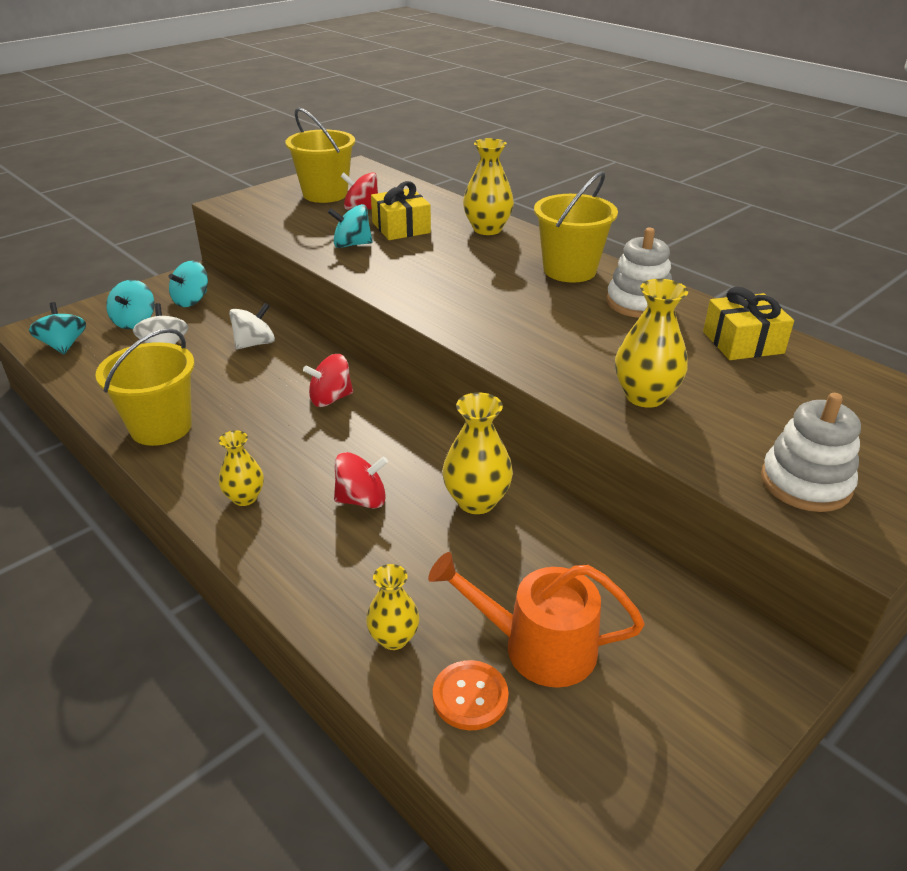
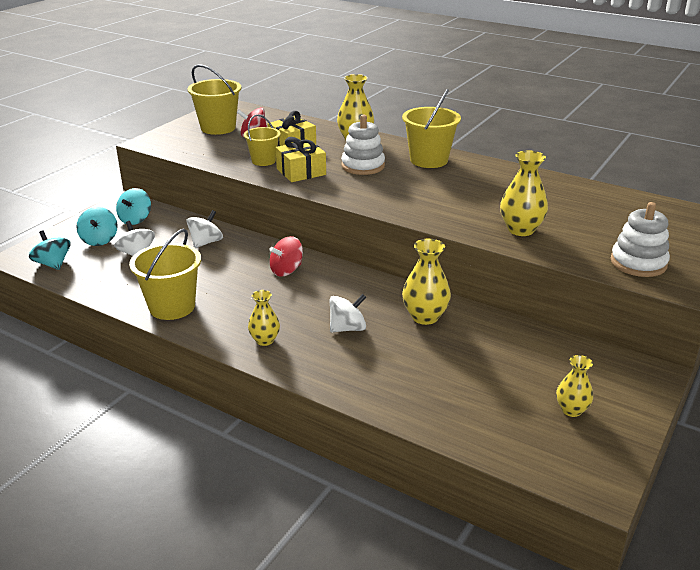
camera: 15 degrees left, 5 degrees down
turquoise spinning top [328,204,373,248] -> yellow bucket [244,114,281,166]
red spinning top [334,452,388,509] -> white spinning top [330,294,366,332]
yellow vase [366,564,420,650] -> yellow vase moved to [556,355,593,417]
orange watering can [428,552,645,688] -> none
orange button [433,660,509,730] -> none
white stacking toy [606,228,672,318] -> white stacking toy moved to [341,115,385,175]
yellow gift [703,287,794,360] -> yellow gift moved to [276,137,326,182]

